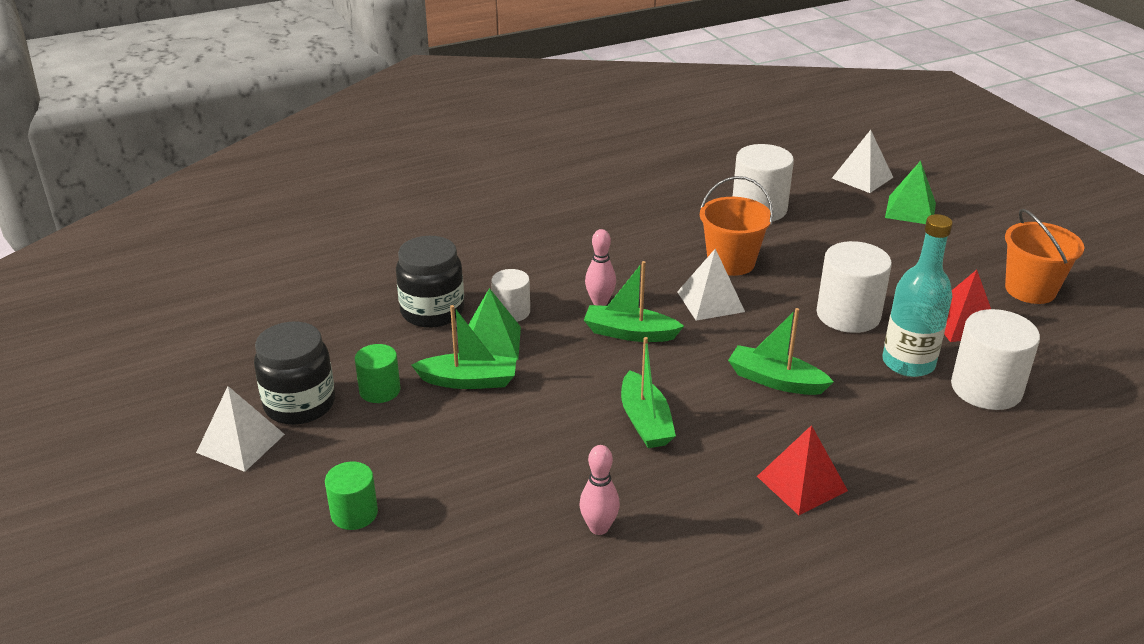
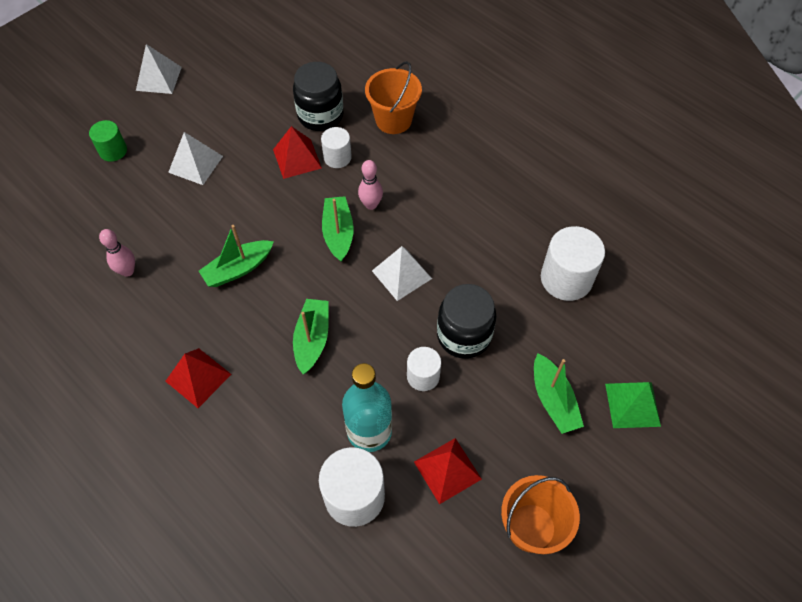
camera: 70 degrees right, 25 degrees up
black jar [254,322,335,425] -> black jar moved to [437,284,496,359]
green cylinder [355,344,401,403] -> none
green boat [411,305,517,389] -> green boat moved to [534,353,584,434]
green pyramid [468,288,521,360] -> red pyramid [273,126,322,179]
orange bucket [700,176,773,276] -> orange bucket moved to [365,61,422,134]
white cylinder [817,241,892,333] -> white cylinder [407,347,441,391], size x0.59
white pyramid [832,130,893,193] -> white pyramid moved to [168,132,223,185]

